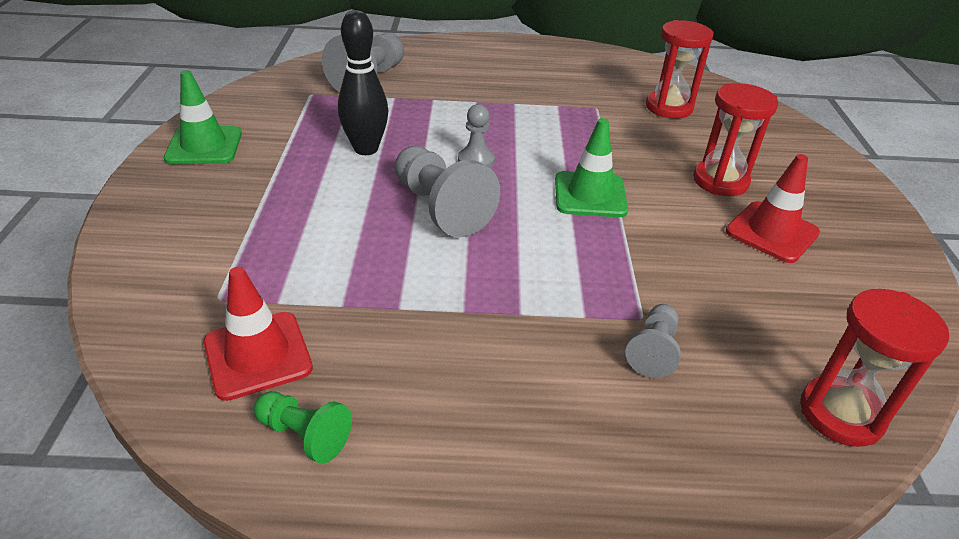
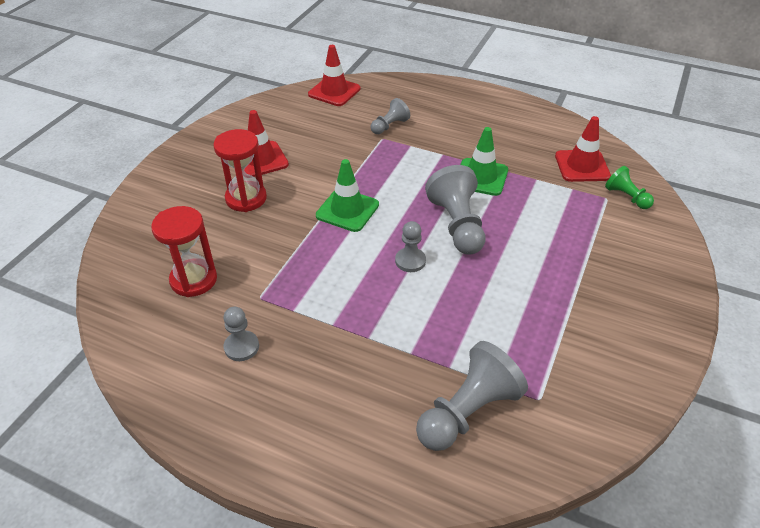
camera: 155 degrees left, 5 degrees up
green traffic cone [164,70,242,164] -> green traffic cone moved to [460,127,508,196]
green pawn [254,391,352,464] -> green pawn moved to [605,166,654,209]
black bowling pin [338,10,388,155] -> none
red hourglass [800,289,949,447] -> red traffic cone [308,45,360,106]
none -> grey pawn [224,307,259,361]

